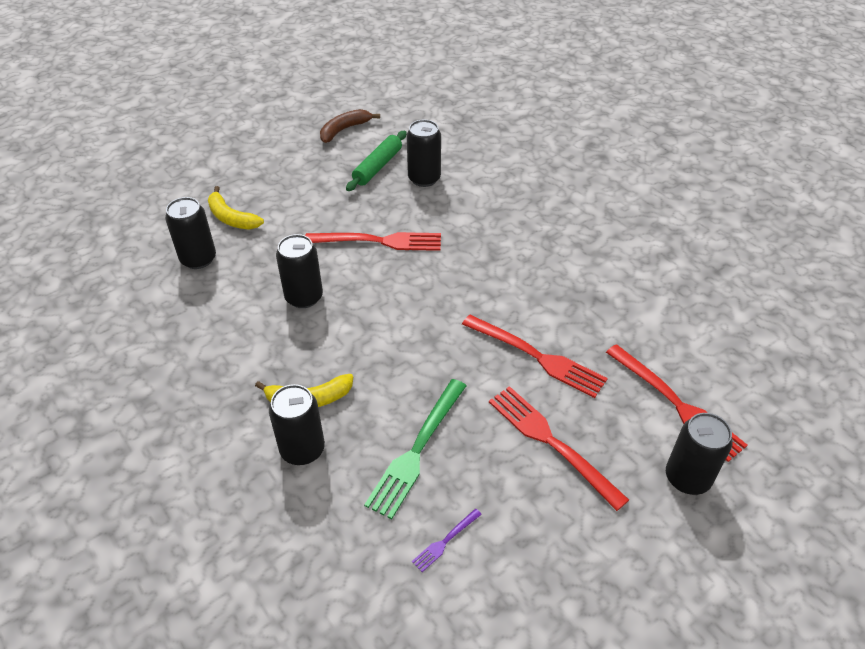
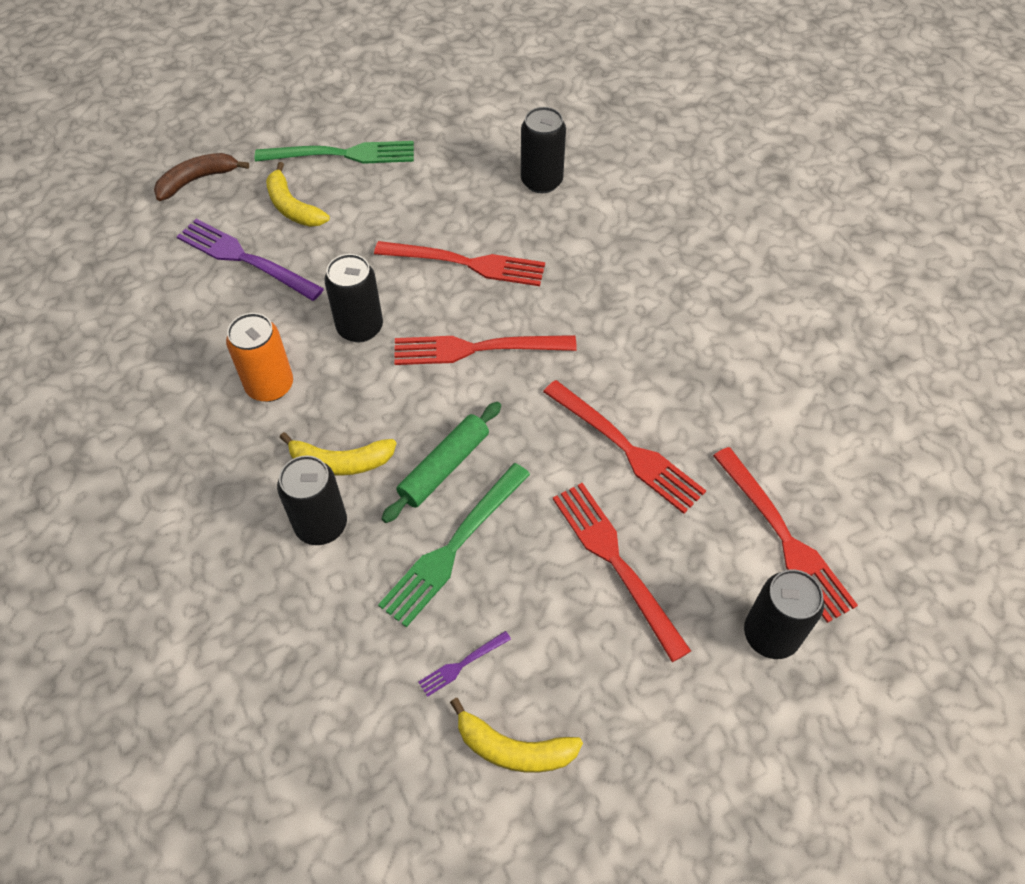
camera: 10 degrees right, 10 degrees up
black can [165,197,216,269] -> purple fork [177,219,324,301]
brown banana [320,109,380,143] -> brown banana moved to [154,153,249,201]
green rolling pin [346,131,407,191] -> green rolling pin moved to [382,402,501,523]
none -> orange can [226,313,293,402]
none -> green fork [255,141,414,164]
none -> red fork [394,335,577,365]
none -> yellow banana [450,698,583,773]

